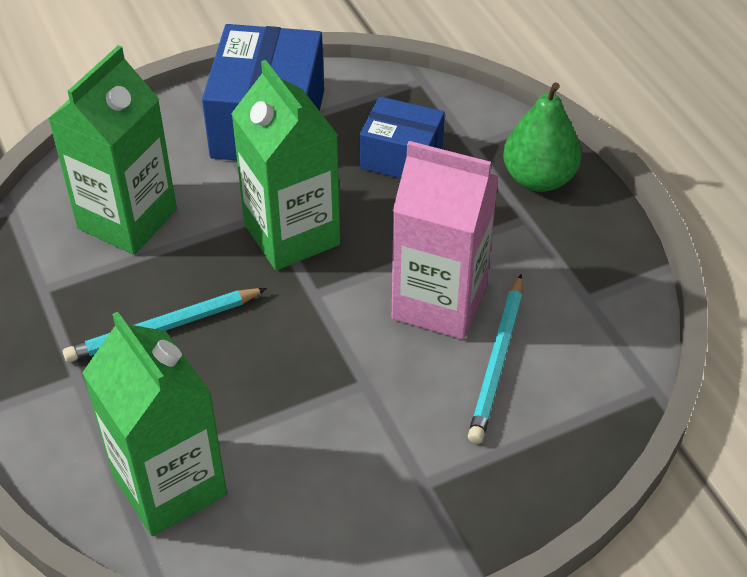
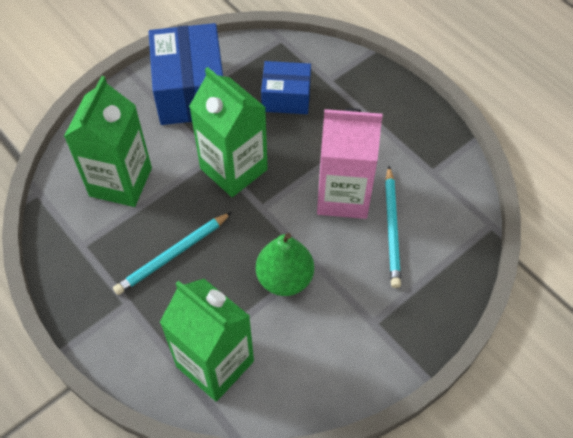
camera: 15 degrees left, 10 degrees up
green pear [503,82,581,192] -> green pear moved to [256,233,314,296]

